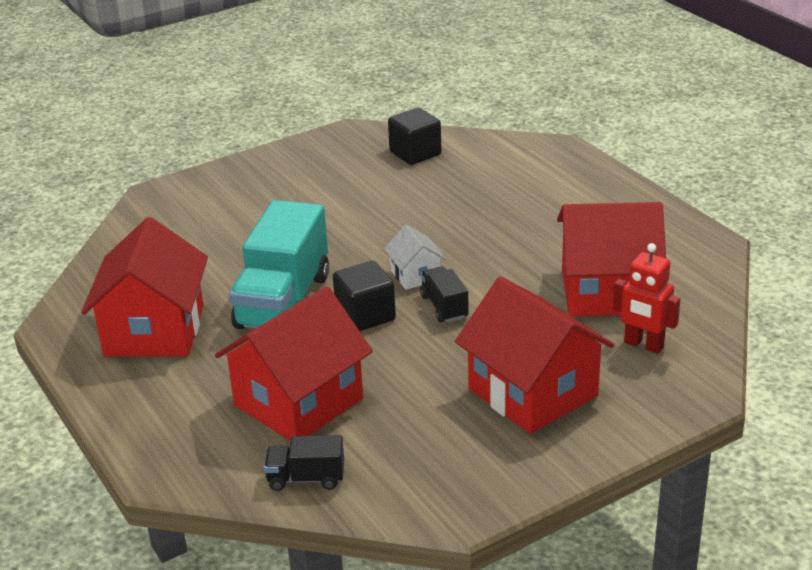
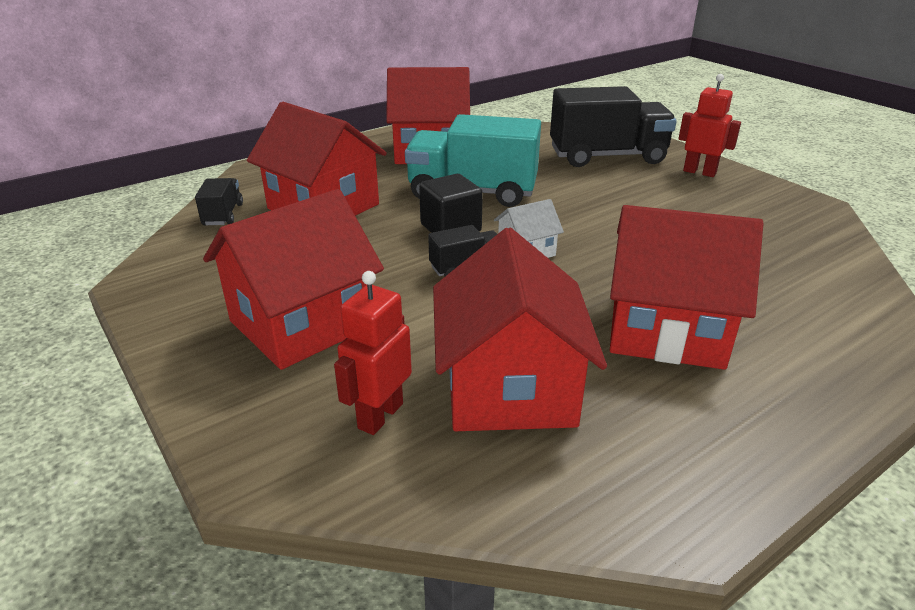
camera: 85 degrees right, 0 degrees up
black cube [388,108,441,165] -> none
none -> black truck [550,86,677,167]
none -> red house [610,205,764,370]
none -> red robot [678,74,741,177]

